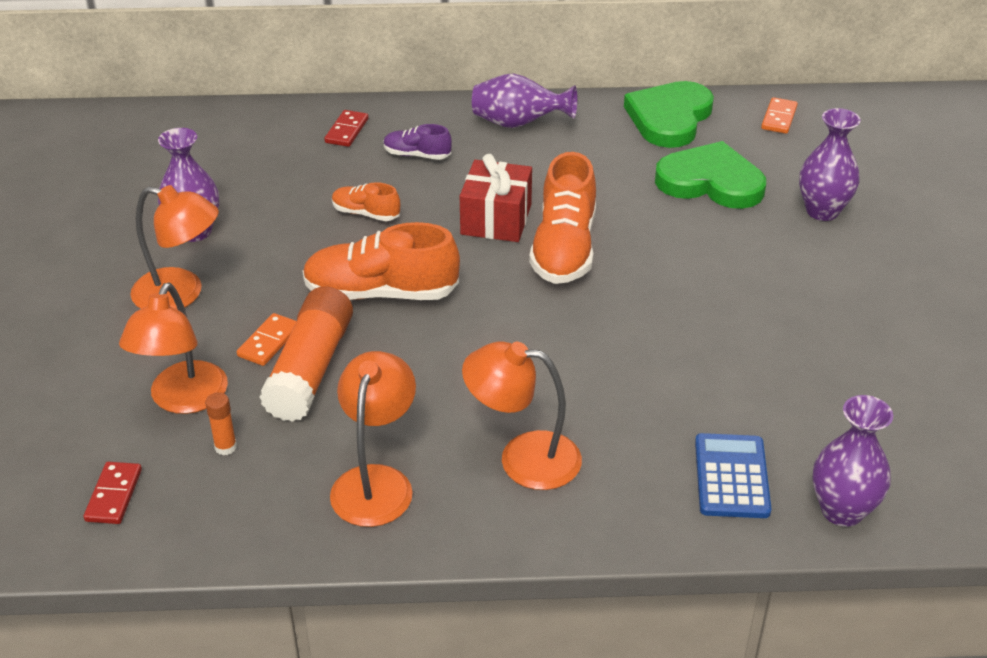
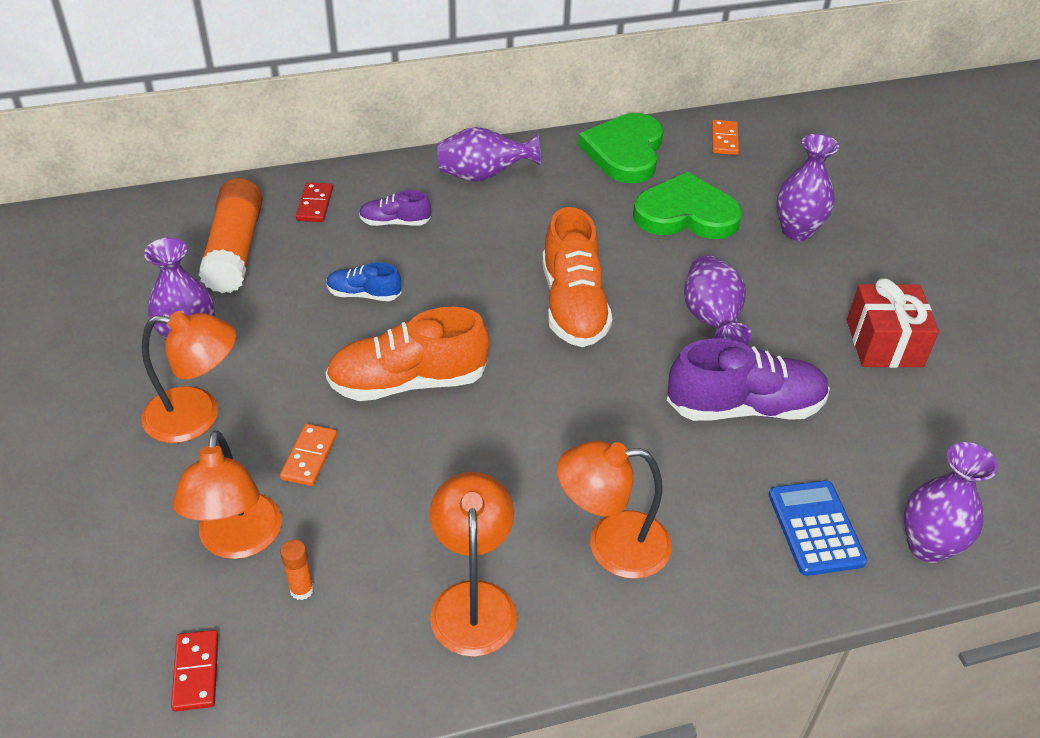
camera: 15 degrees left, 5 degrees up
orange glue stick [259,286,353,422] -> orange glue stick moved to [198,178,263,293]
orange shoe [332,182,400,221] -> blue shoe [326,262,401,301]
red gift [460,154,532,242] -> red gift moved to [847,278,939,368]
none -> purple shoe [667,338,830,421]
none -> purple vase [684,255,752,345]

